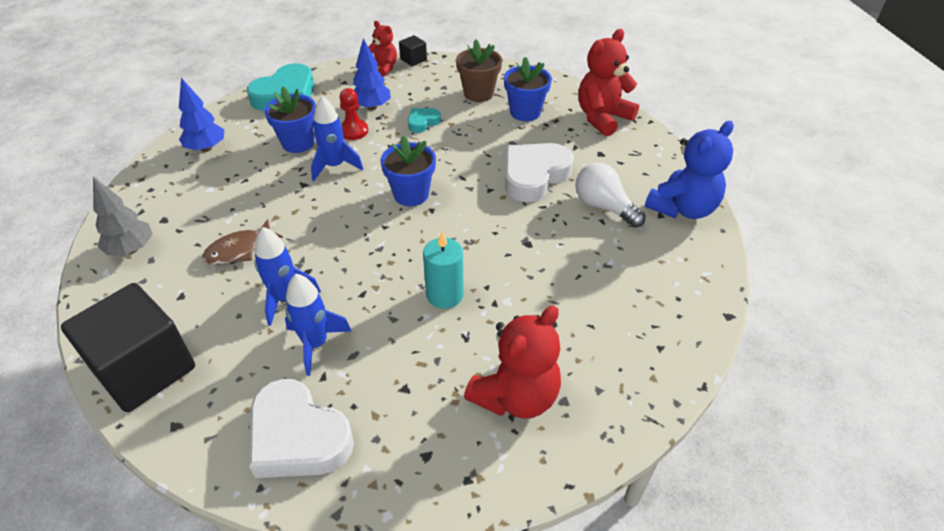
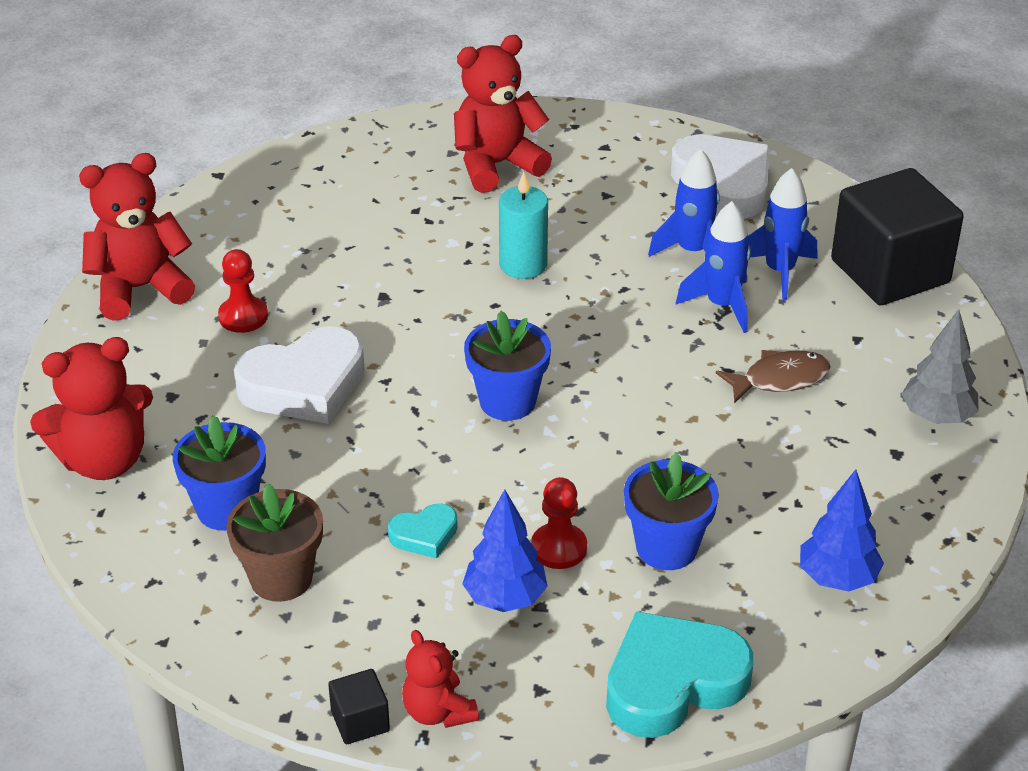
camera: 160 degrees left, 5 degrees down
blue rocket [311,96,363,181] -> blue rocket moved to [748,168,817,300]
white light bulb [575,163,646,228] -> red pawn [218,249,268,333]
blue teddy bear [645,121,734,219] -> red teddy bear [79,153,195,321]

